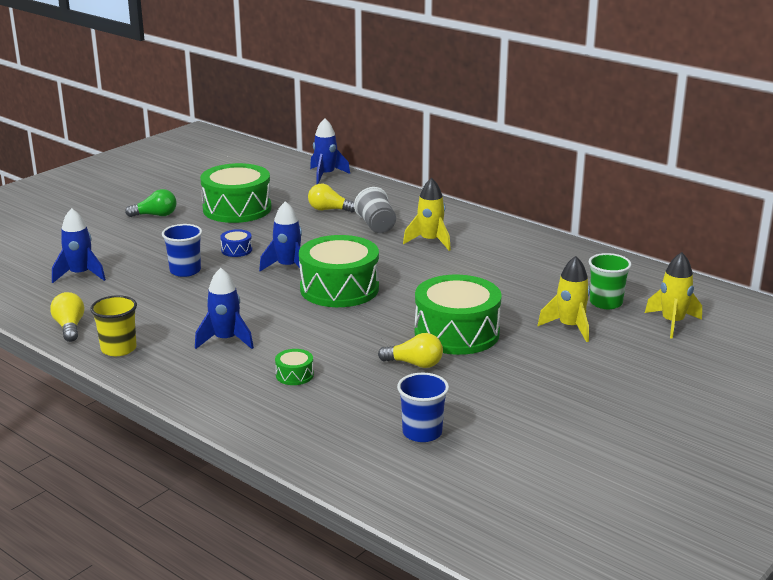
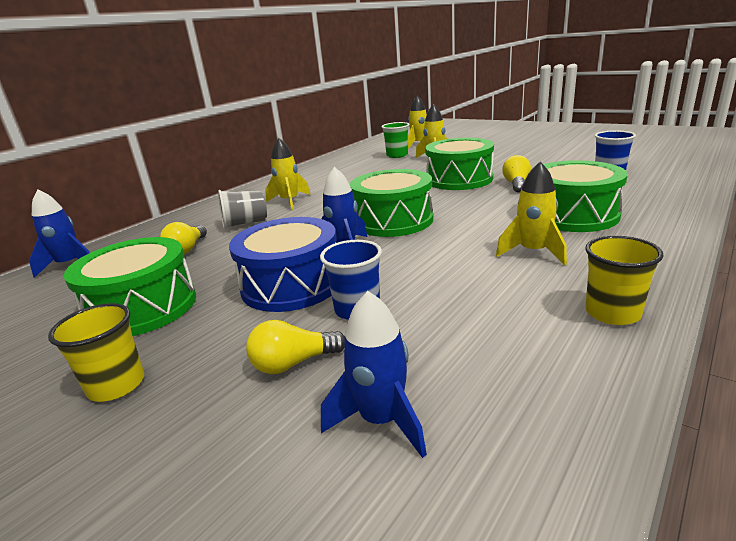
camera: 90 degrees left, 0 degrees up
yellow light bulb [50,292,84,342] -> yellow light bulb moved to [246,320,345,374]
green light bulb [125,189,177,217] -> yellow cup [48,303,144,402]
blue rocket [195,268,254,349] -> yellow rocket [496,162,567,266]
blue drum [220,229,252,257] -> blue drum [229,217,336,312], size x2.40
green drum [275,349,314,385] -> green drum [543,160,628,232], size x2.40

